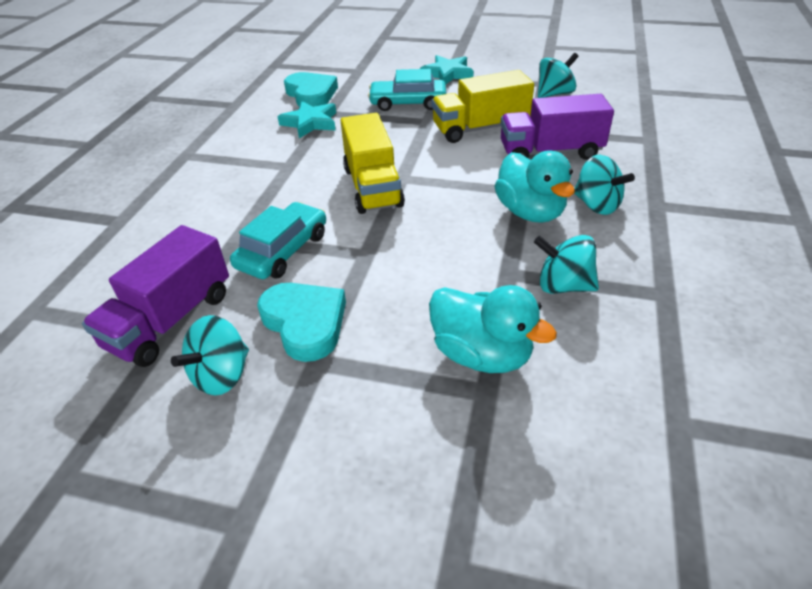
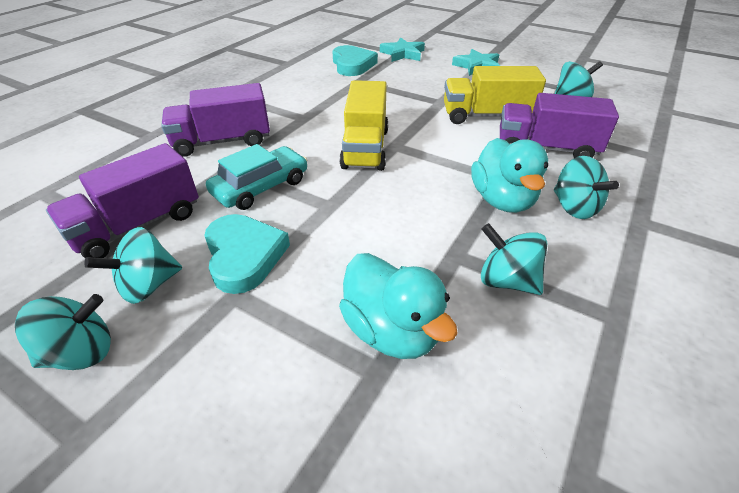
camera: 15 degrees right, 0 degrees up
turquoise star [277,101,336,138] -> turquoise star moved to [380,37,425,62]
turquoise car [368,69,446,111] -> none
none -> turquoise spinning top [15,294,111,370]
none -> purple truck [161,83,270,157]

